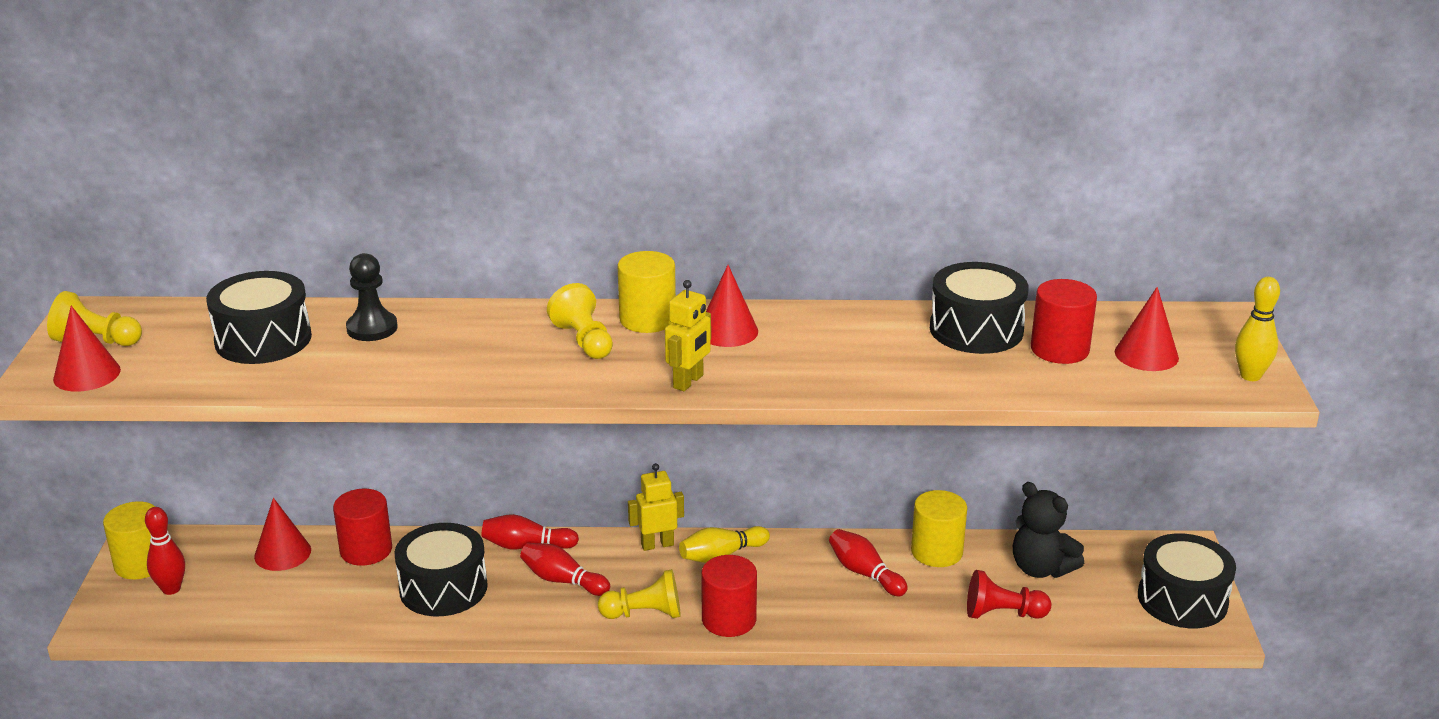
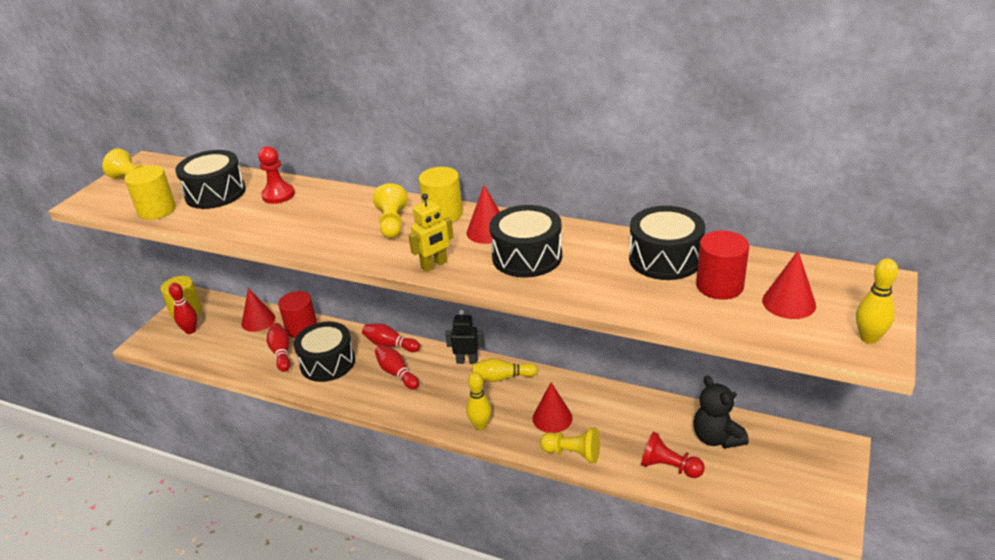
camera: 25 degrees right, 5 degrees up
red cone [53,306,121,392] -> red cone moved to [533,383,573,433]
black pawn [346,253,398,341] -> red pawn [258,146,295,204]
yellow pawn [598,569,681,619] -> yellow pawn moved to [540,427,600,463]
yellow robot [628,463,684,551] -> black robot [445,310,484,364]
red cylinder [701,555,757,637] -> yellow bowling pin [466,372,492,430]
red bowling pin [829,529,908,596] -> red bowling pin moved to [267,323,290,372]
yellow cylinder [911,490,967,567] -> yellow cylinder moved to [124,165,176,220]
black drum [1138,533,1236,628] -> black drum moved to [489,205,562,278]

